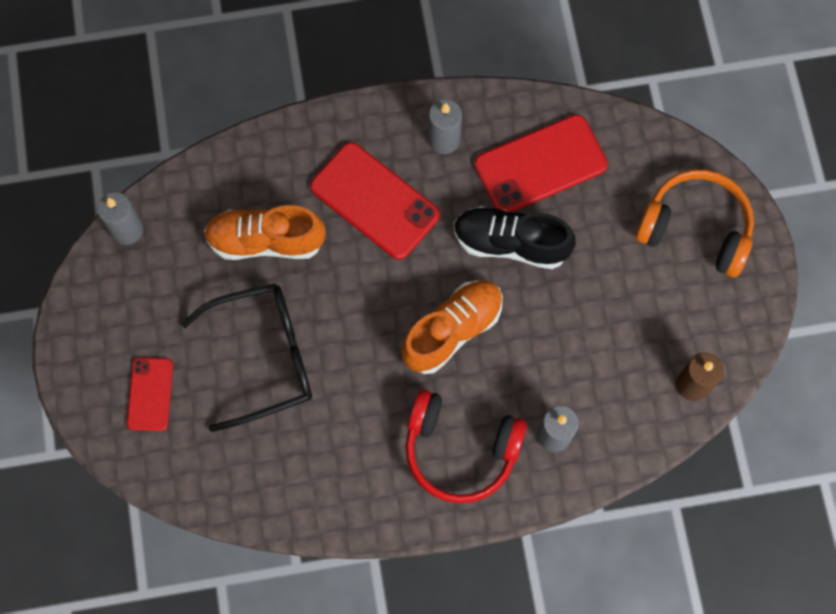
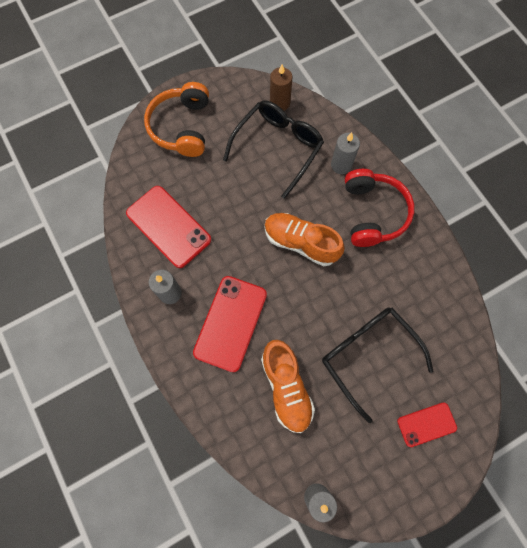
camera: 110 degrees left, 0 degrees up
black shoe [454,206,576,269] -> none
none -> black glasses [223,100,324,199]

